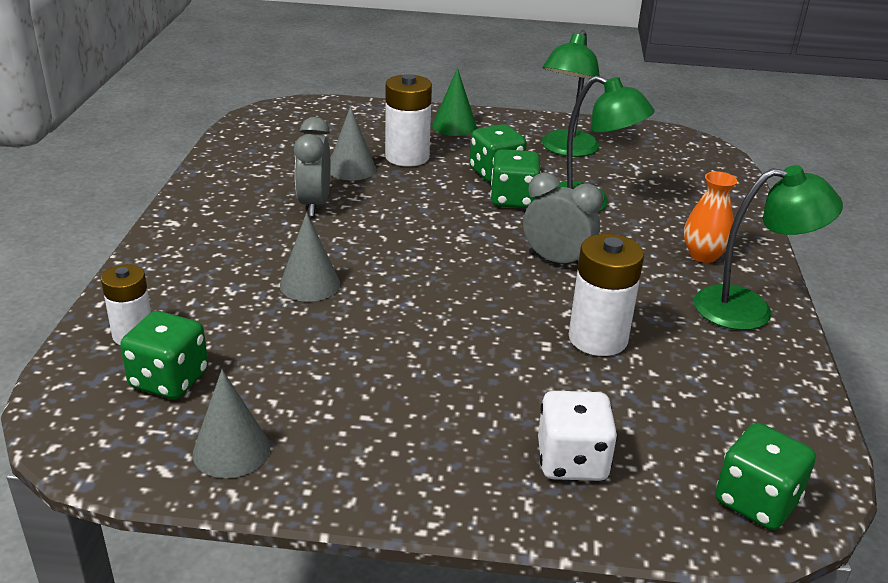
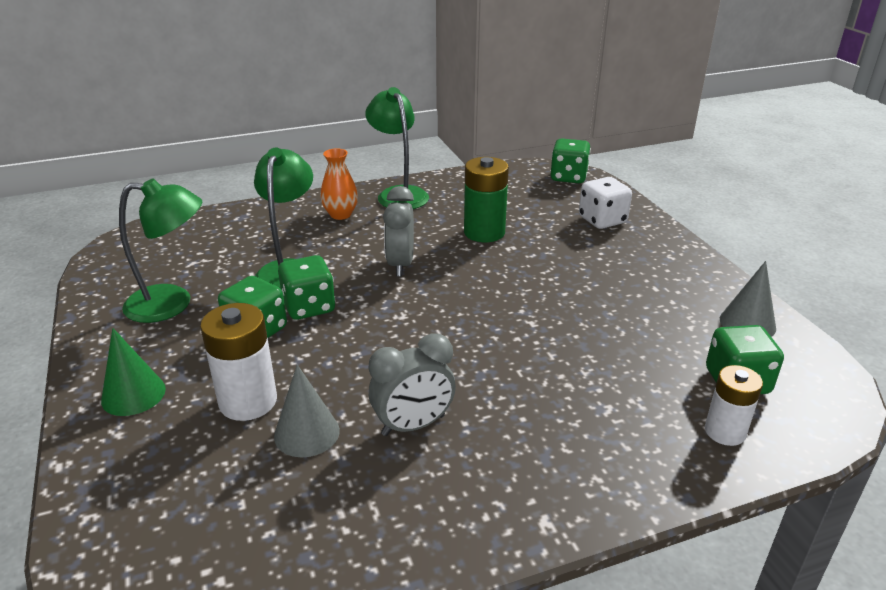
camera: 115 degrees left, 0 degrees up
grey cone [280,213,340,302] -> none
white battery [569,234,644,356] -> green battery [464,157,509,242]

